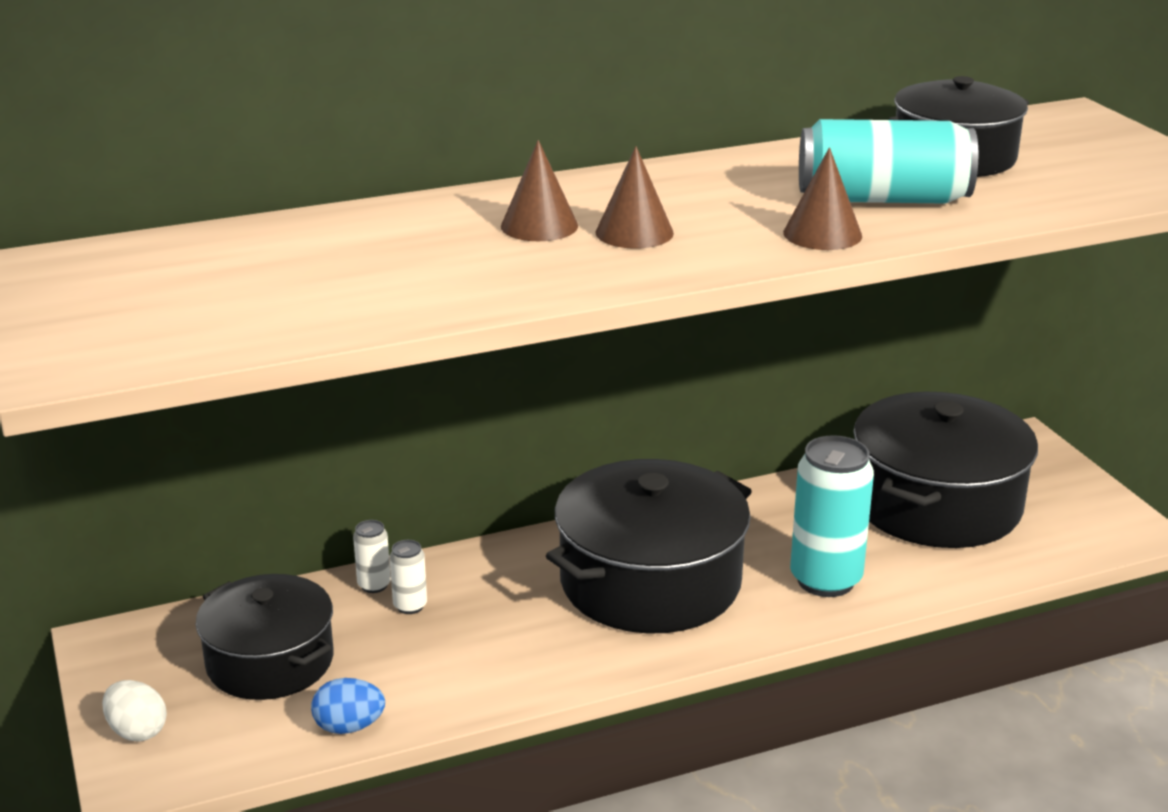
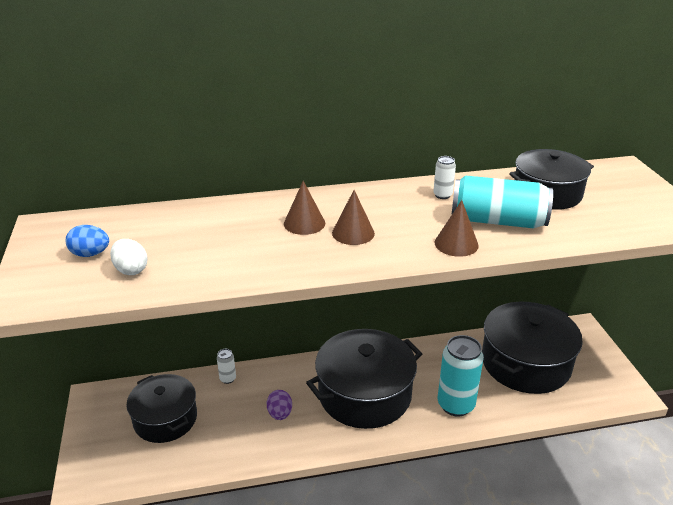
camera: 10 degrees right, 5 degrees up
white egg [102,680,167,741] -> white egg moved to [110,239,148,275]
blue egg [311,678,385,734] -> blue egg moved to [66,225,109,257]
white can [390,540,427,614] -> white can moved to [433,156,456,199]
none -> purple egg [266,390,292,420]

